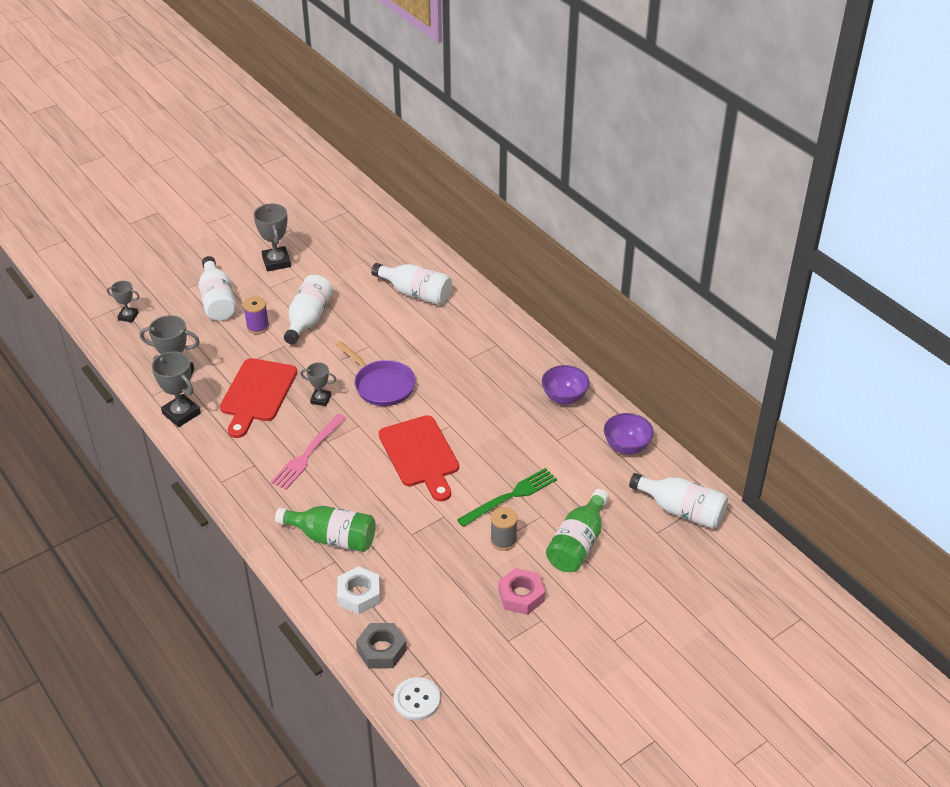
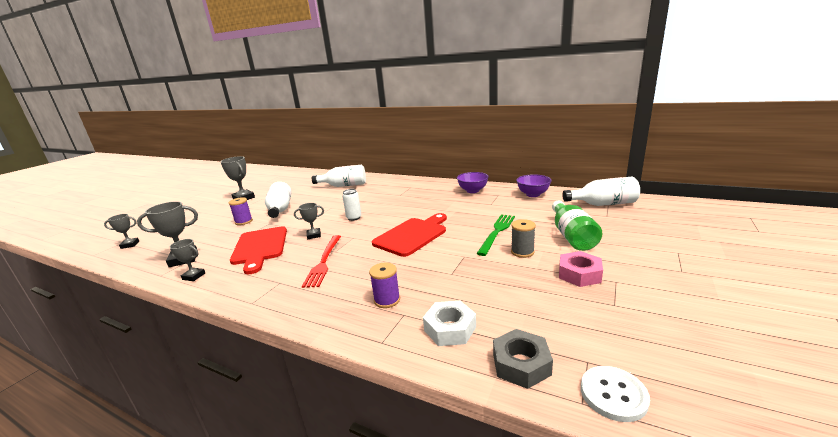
camera: 25 degrees left, 20 degrees down
grey trophy [152,351,201,427] -> grey trophy [170,239,205,281], size x0.60
white bottle [199,256,236,321] -> none
pink fork [271,414,346,490] -> red fork [302,235,341,288]
green bottle [275,506,376,552] -> purple spool [369,263,400,308]
purple pan [336,341,416,406] -> white can [342,189,362,221]
red cutting board [379,415,459,501] -> red cutting board turned 90 degrees counterclockwise [372,213,447,257]

